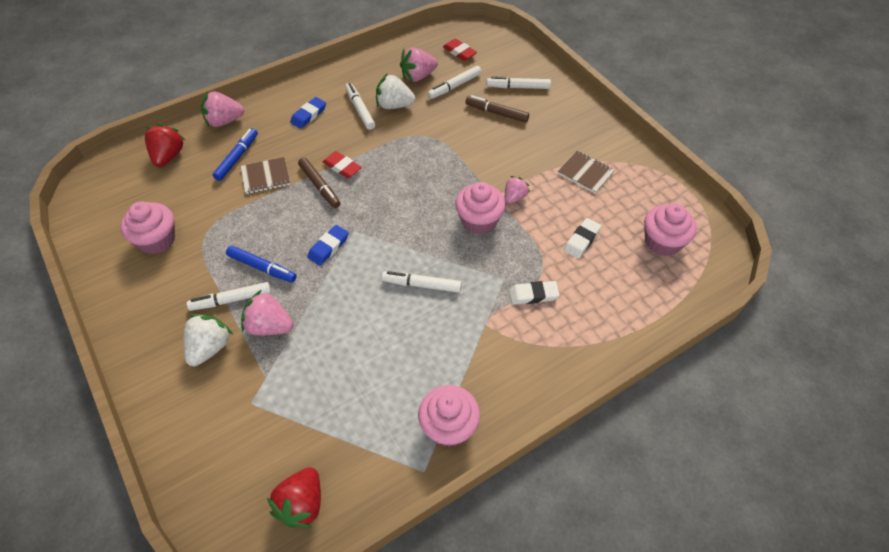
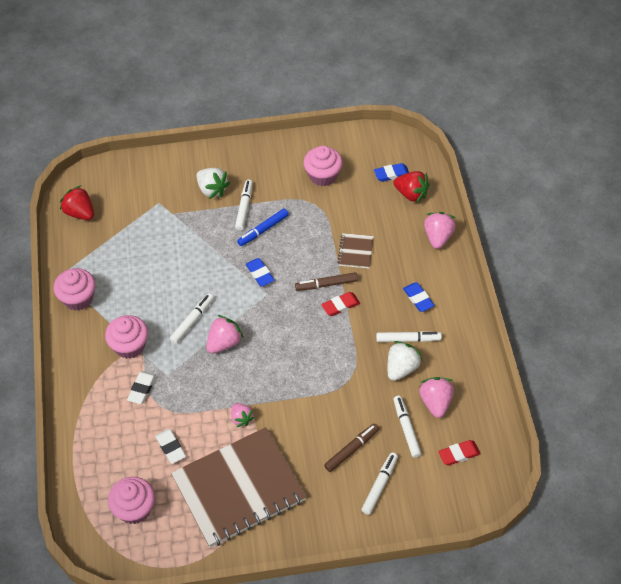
camera: 115 degrees right, 0 degrees up
blue marker [213,128,258,181] -> none
pink strawberry [241,289,293,335] -> pink strawberry moved to [206,315,244,354]
pink cupcake [455,182,506,234] -> pink cupcake moved to [105,315,148,359]
brown notebook [558,151,615,194] -> brown notebook [171,427,307,548], size x2.45
none -> blue eraser [374,163,409,182]

